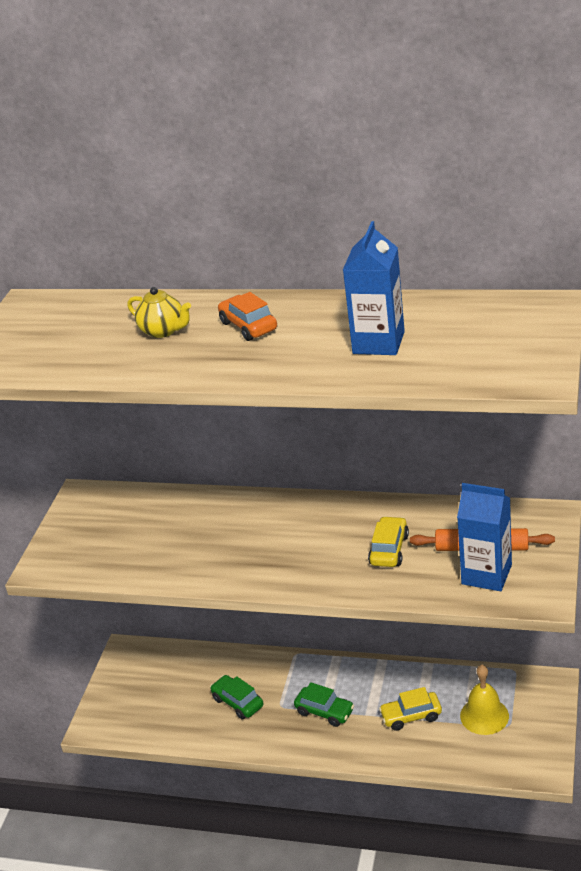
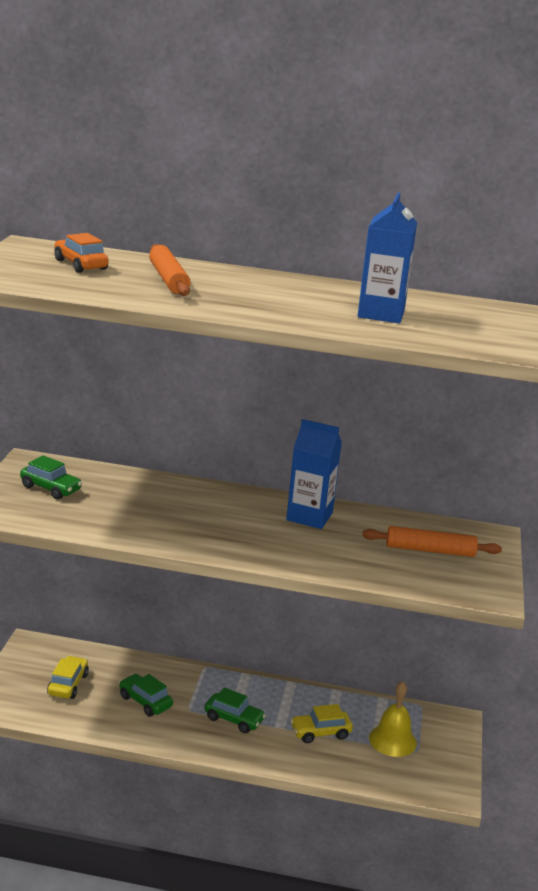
camera: 10 degrees left, 10 degrees down
yellow teapot [127,287,191,338] -> orange rolling pin [149,244,191,296]
orange car [218,292,277,341] -> orange car moved to [54,233,109,273]
yellow car [368,516,409,567] -> yellow car moved to [47,656,89,699]
blue carton [457,483,512,591] -> blue carton moved to [286,419,342,529]
none -> green car [20,455,82,500]

